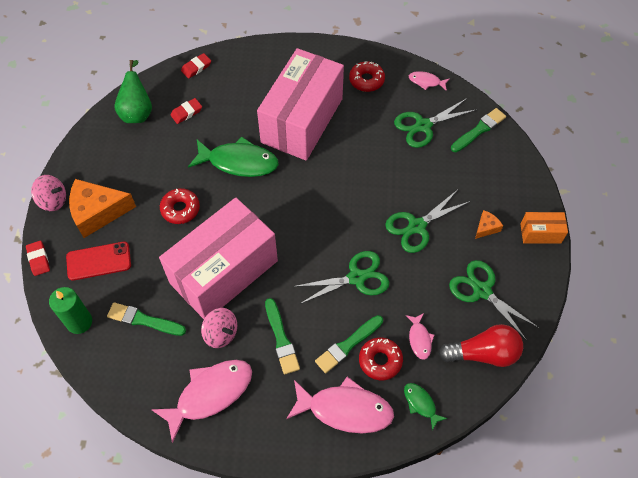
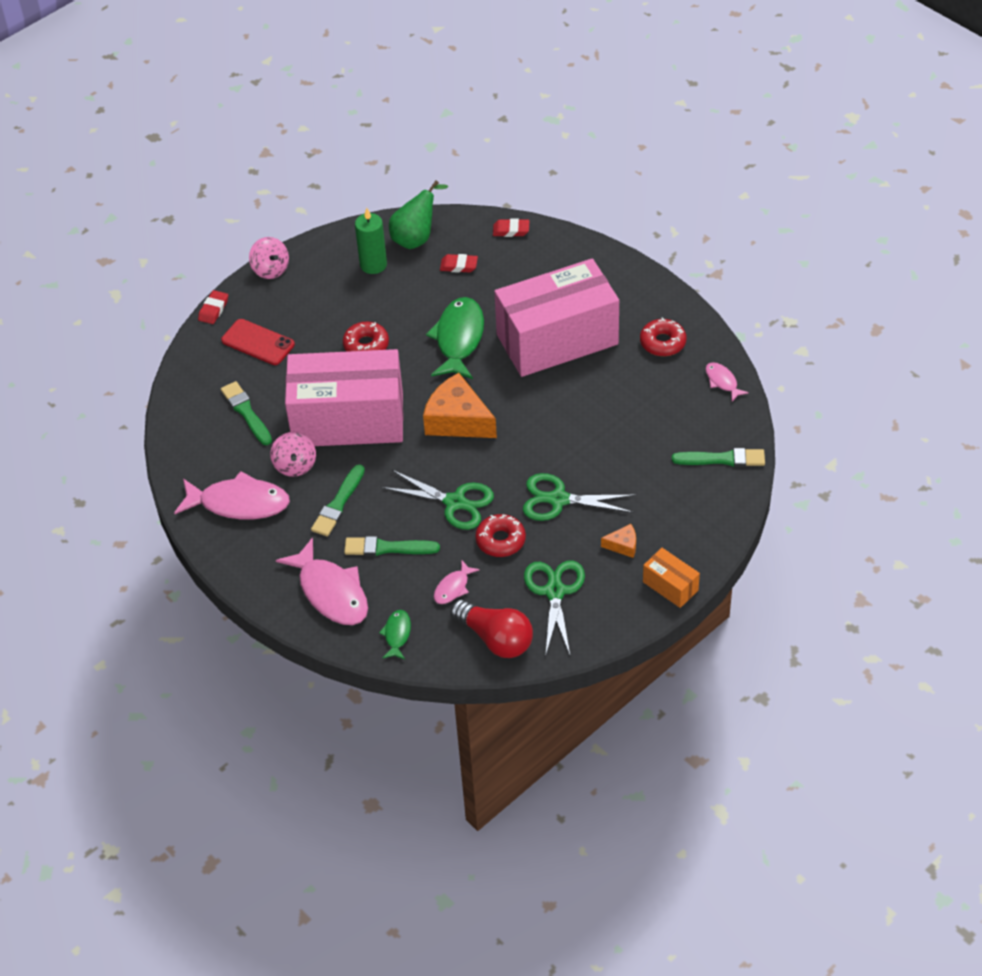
camera: 45 degrees right, 10 degrees down
green candle [49,287,92,334] -> green candle moved to [355,208,387,274]
orange cheese [69,179,136,238] -> orange cheese moved to [423,373,497,438]
green fish [188,136,279,177] -> green fish turned 135 degrees counterclockwise [426,297,484,379]
red donut [359,338,403,380] -> red donut moved to [475,514,526,557]
green scissors [394,98,476,148] -> none

